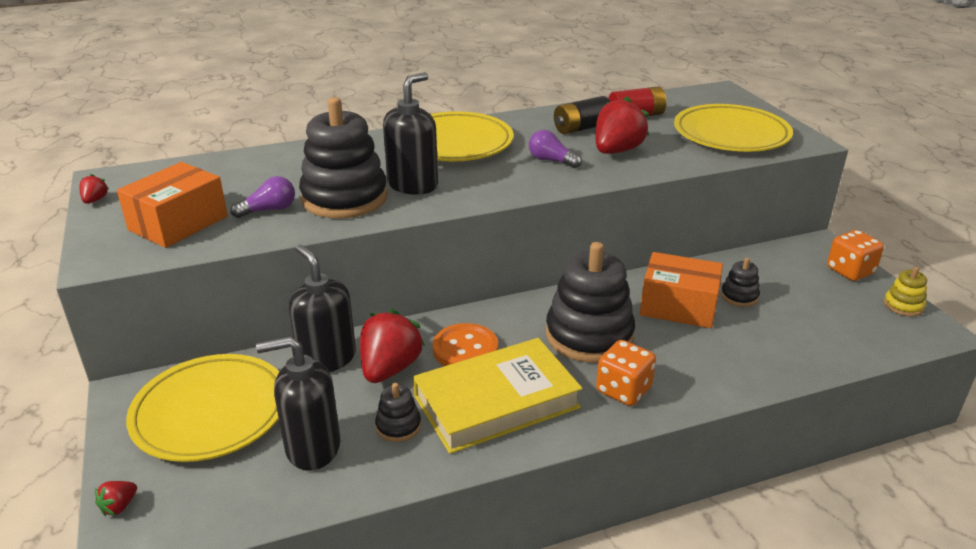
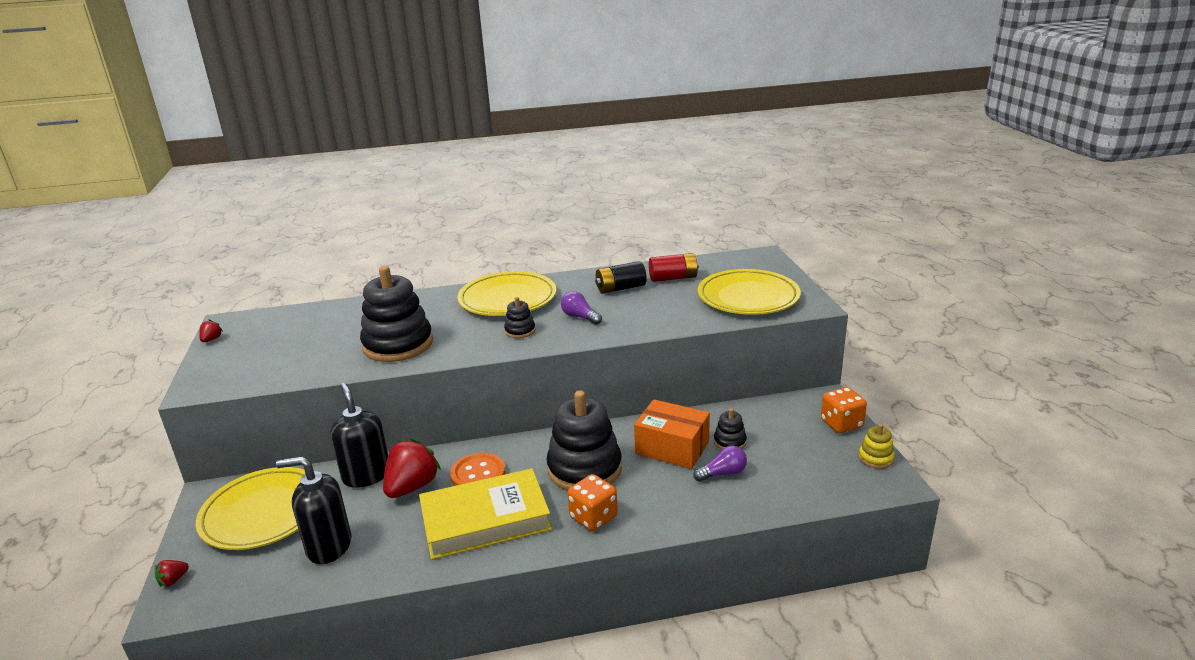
camera: 10 degrees right, 5 degrees down
orange box [117,162,228,248] -> none
purple light bulb [230,176,295,218] -> purple light bulb moved to [693,445,747,482]
black stacking toy [375,383,421,442] -> black stacking toy moved to [504,297,535,338]
black soap dispenser [383,72,438,195] -> none
red strawberry [595,96,649,154] -> none

